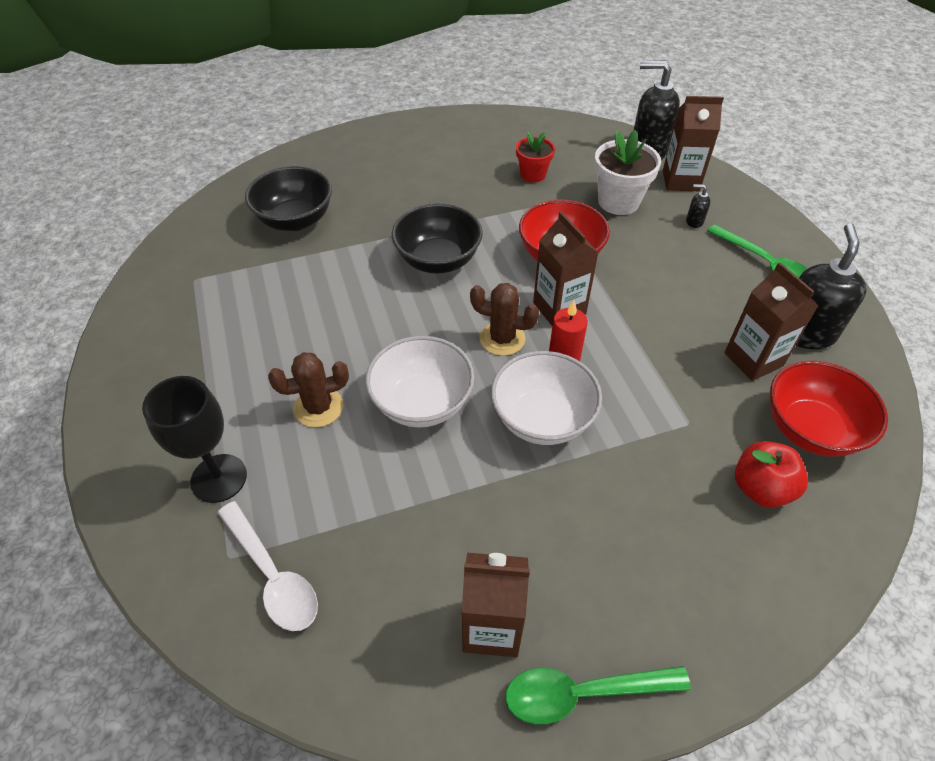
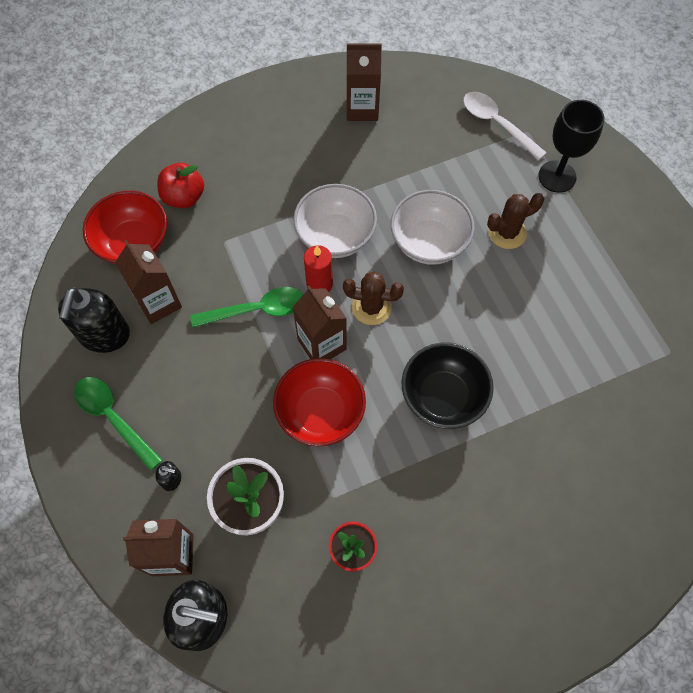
camera: 175 degrees right, 15 degrees up
black bowl [245,166,332,231] -> none
green spoon [505,666,691,724] -> green spoon moved to [191,287,303,328]

